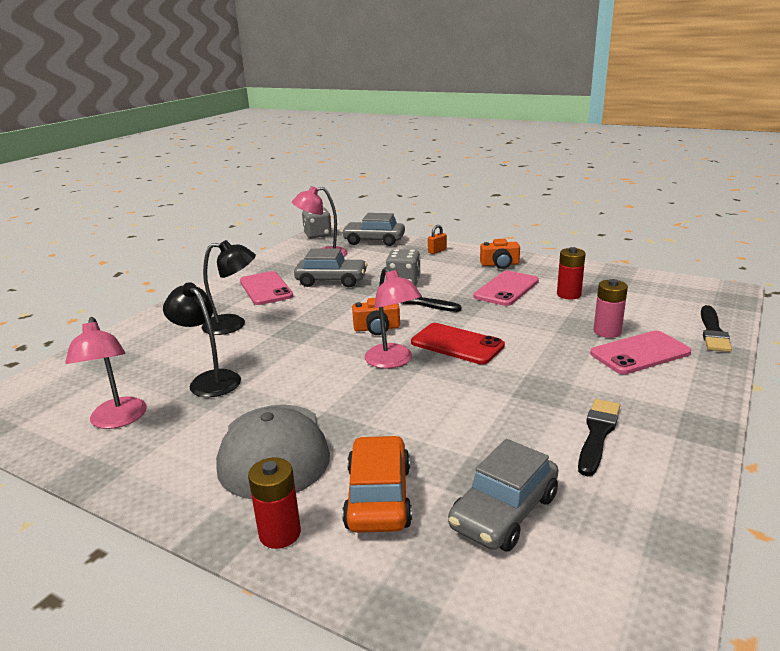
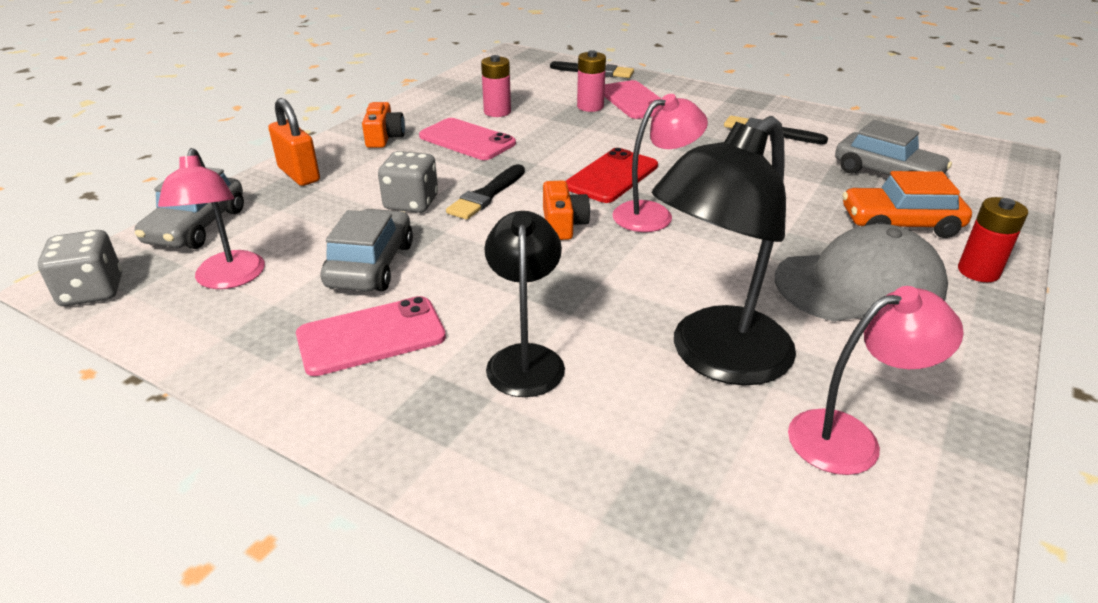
camera: 90 degrees left, 10 degrees up
black lamp [163,282,241,397] -> black lamp [652,116,796,385], size x1.58
orange padlock [428,225,447,254] -> orange padlock [269,98,320,186], size x1.79
red battery [557,247,586,299] -> pink battery [481,55,511,117]

